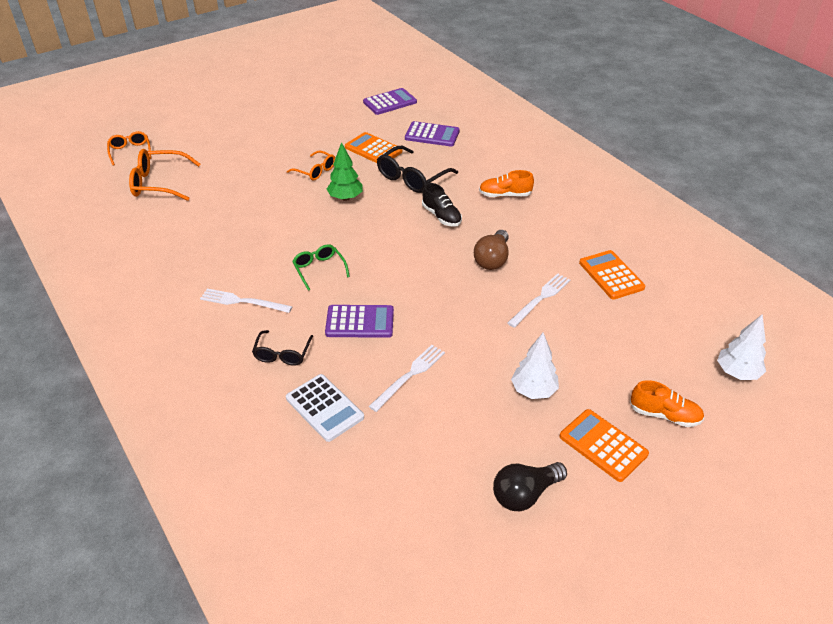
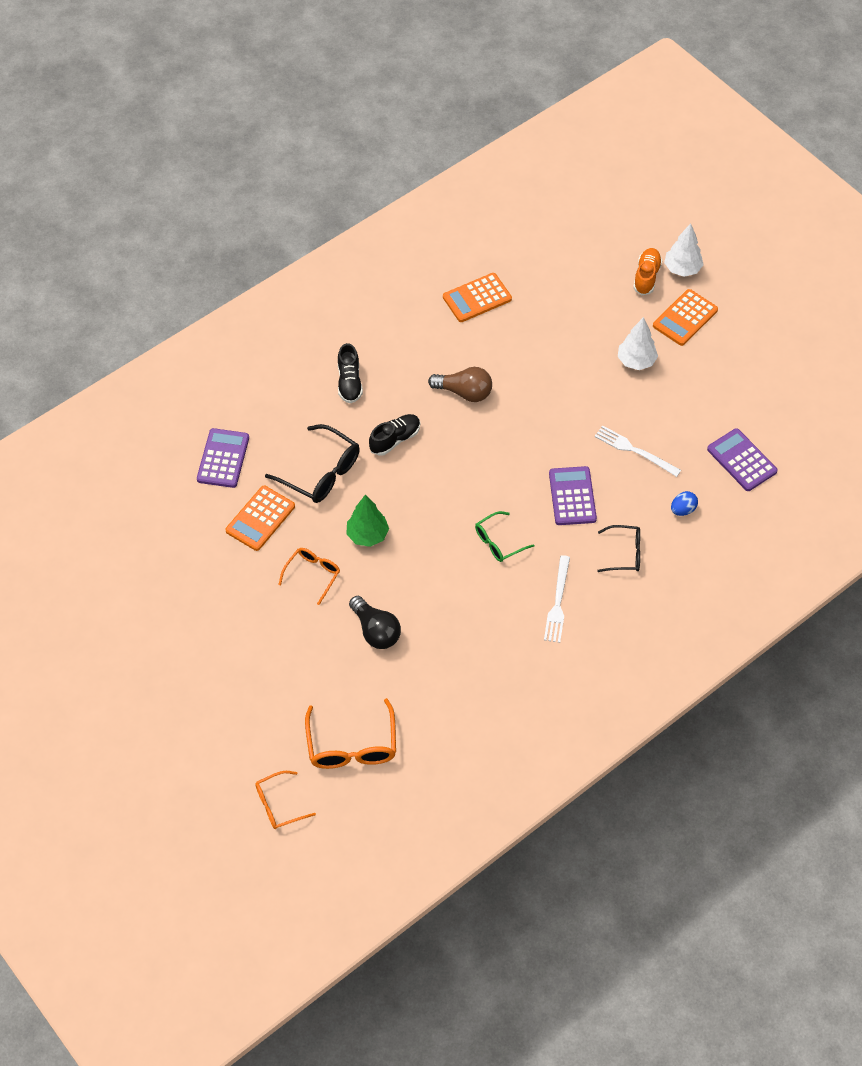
camera: 95 degrees left, 15 degrees up
white calculator [286,374,364,442] -> blue egg [671,491,698,516]
purple calculator [363,88,417,115] -> purple calculator moved to [707,428,778,491]
orange shoe [479,170,534,197] -> black shoe [338,343,363,403]
black light bulb [493,462,567,511] -> black light bulb moved to [349,596,401,649]
white fork [507,273,570,328] -> none
white tree [717,314,766,380] -> white tree moved to [664,223,704,277]

